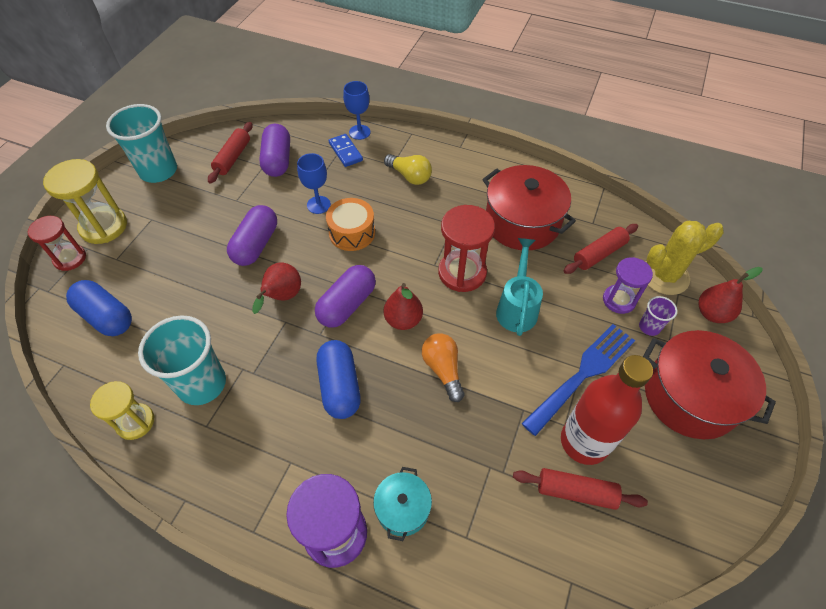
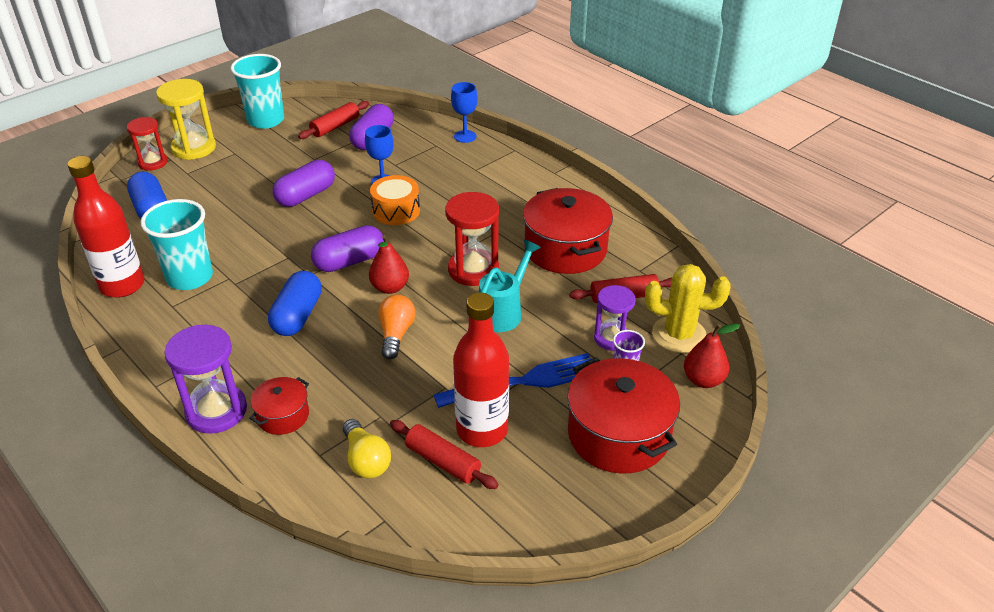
camera: 25 degrees right, 15 degrees down
yellow hourglass [90,381,154,440] -> red bottle [68,156,144,298]
red pear [252,262,301,314] -> none
blue domino [328,134,363,167] -> none
turquoise pot [373,467,432,541] -> red pot [249,377,309,435]
yellow light bulb [384,154,432,185] -> yellow light bulb moved to [343,419,391,478]

